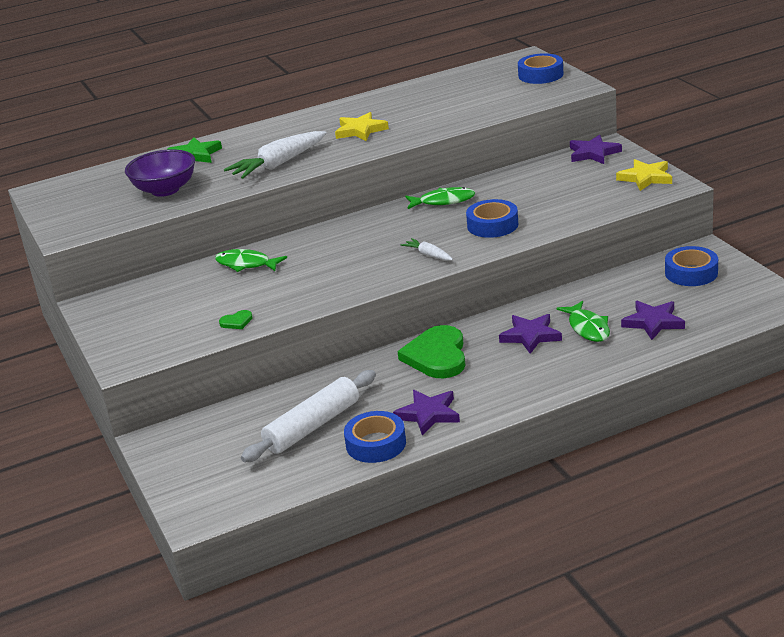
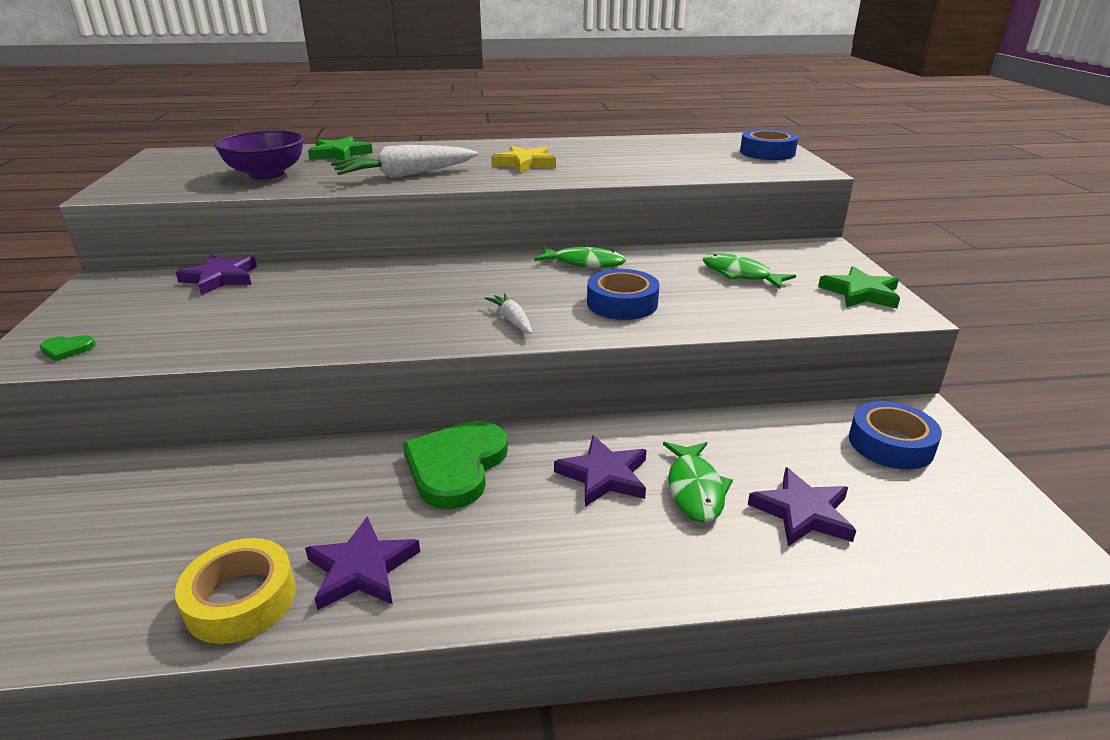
camera: 15 degrees right, 0 degrees up
green fish [215,249,287,272] -> green fish moved to [702,253,796,289]
green heart [219,310,253,329] -> green heart moved to [40,335,96,361]
white rolling pin [241,370,376,462] -> none
blue tape [344,411,406,463] -> yellow tape [175,538,296,644]
purple star [570,135,622,164] -> purple star moved to [175,255,257,295]
yellow star [616,159,672,191] -> green star [818,266,900,308]

